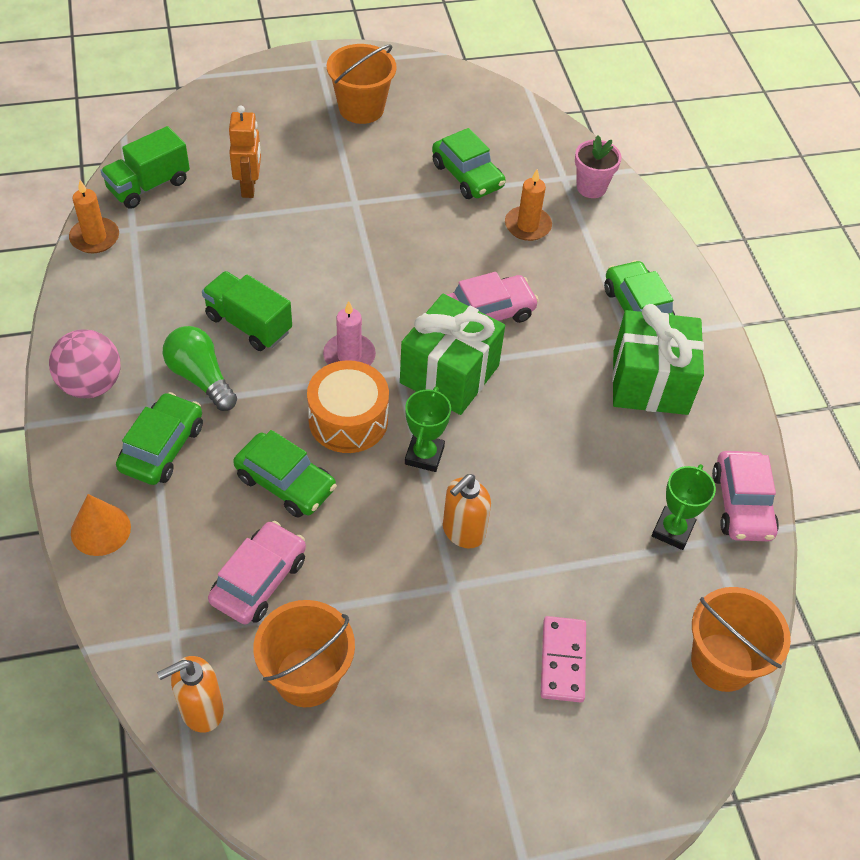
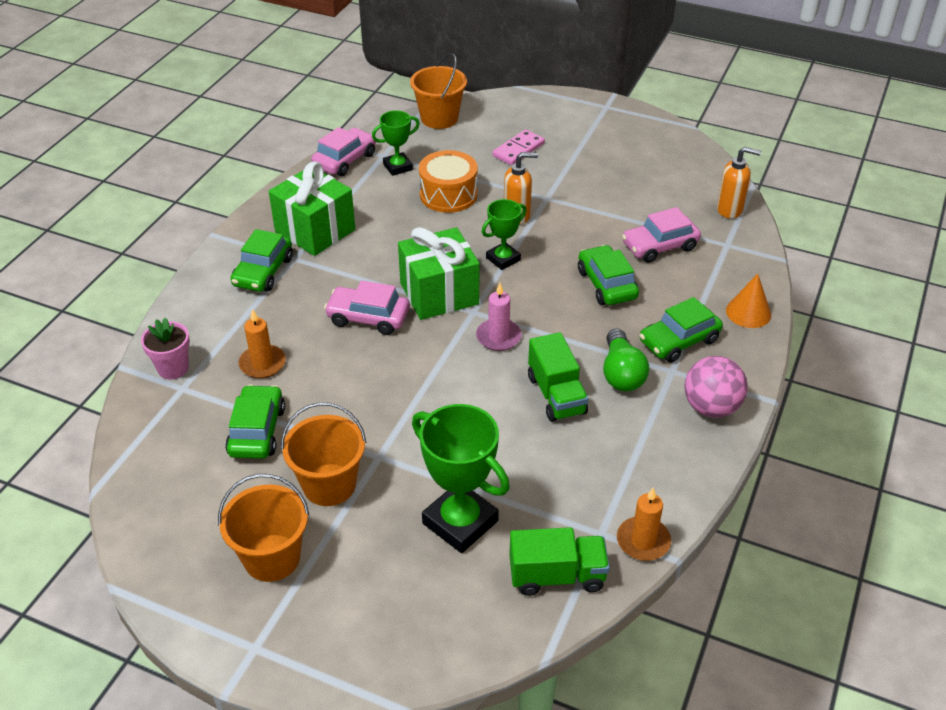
camera: 140 degrees left, 10 degrees down
orange robot [229,105,261,198] -> green trophy [412,404,510,553]
orange bucket [253,600,355,707] -> orange bucket moved to [281,402,366,506]
orange drum [307,360,389,453] -> orange drum moved to [419,150,478,213]

